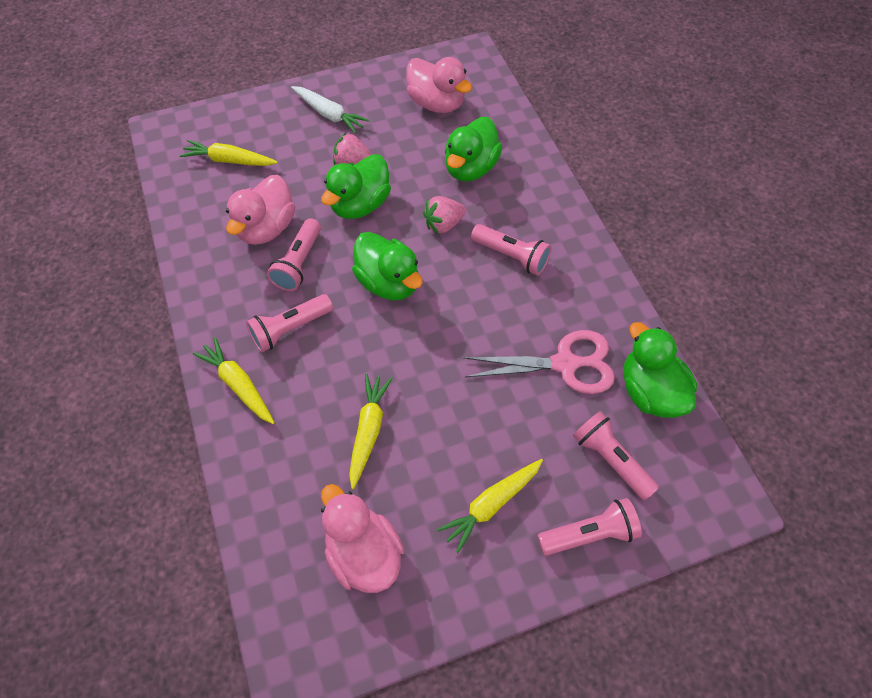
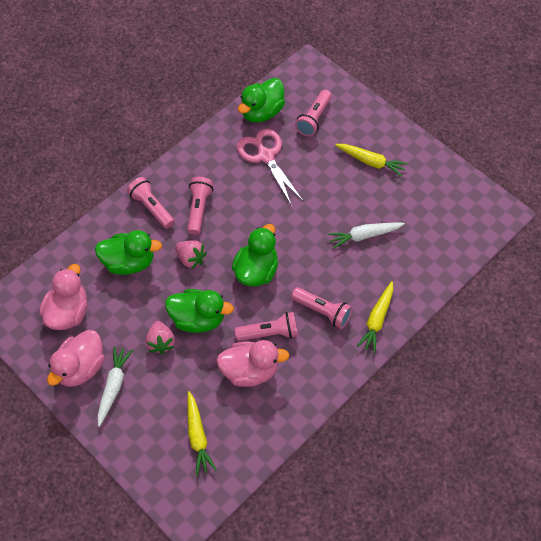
camera: 115 degrees left, 0 degrees up
pink duck [321,484,404,593] -> pink duck moved to [47,330,105,387]
yellow carrot [349,373,393,489] -> white carrot [328,222,405,249]
pink flashlight [537,498,642,556] -> pink flashlight moved to [127,177,175,229]

